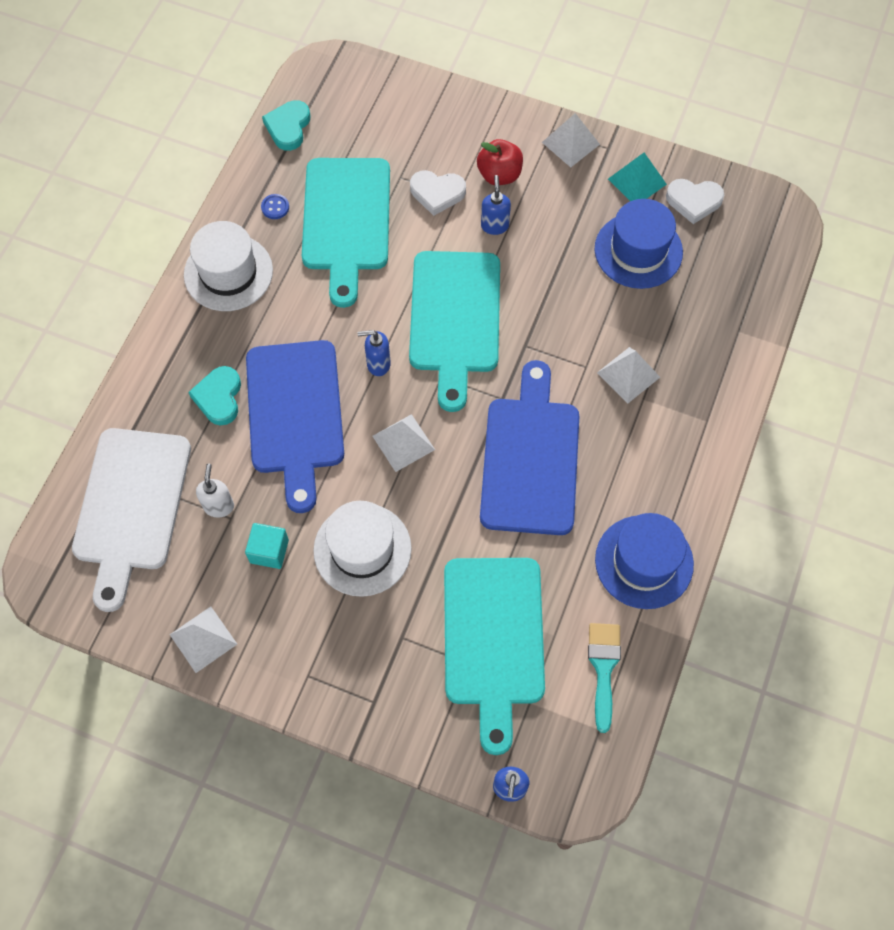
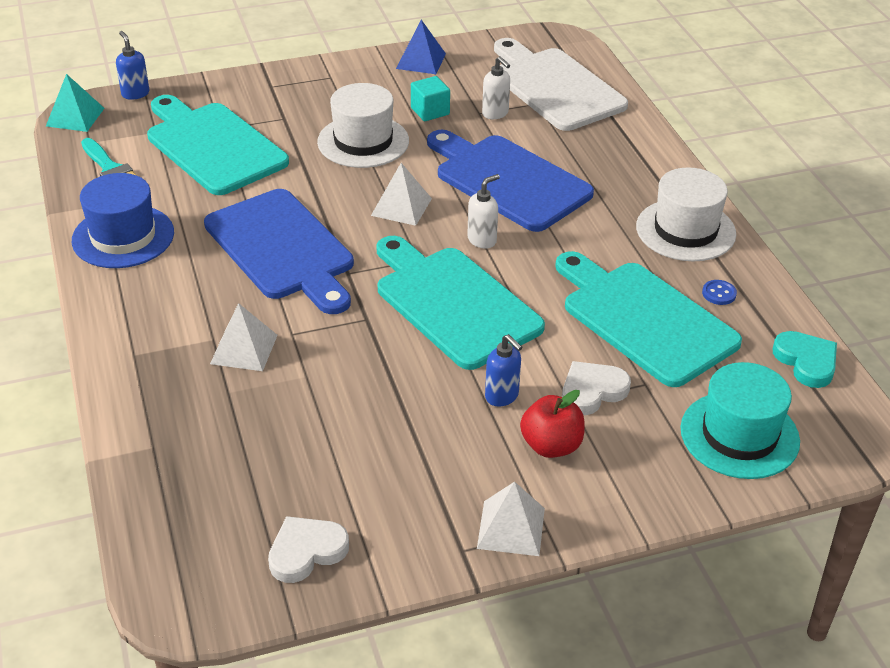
camera: 140 degrees right, 25 degrees down
white pyramid [170,606,237,673] -> blue pyramid [396,20,446,74]
turquoise heart [188,366,241,425] -> none
blue soap dispenser [357,330,391,376] -> white soap dispenser [467,174,500,249]
blue hat [595,199,683,289] -> none
turquoise pyramid [608,153,667,201] -> turquoise pyramid moved to [46,74,104,132]
none -> turquoise hat [680,362,800,479]

